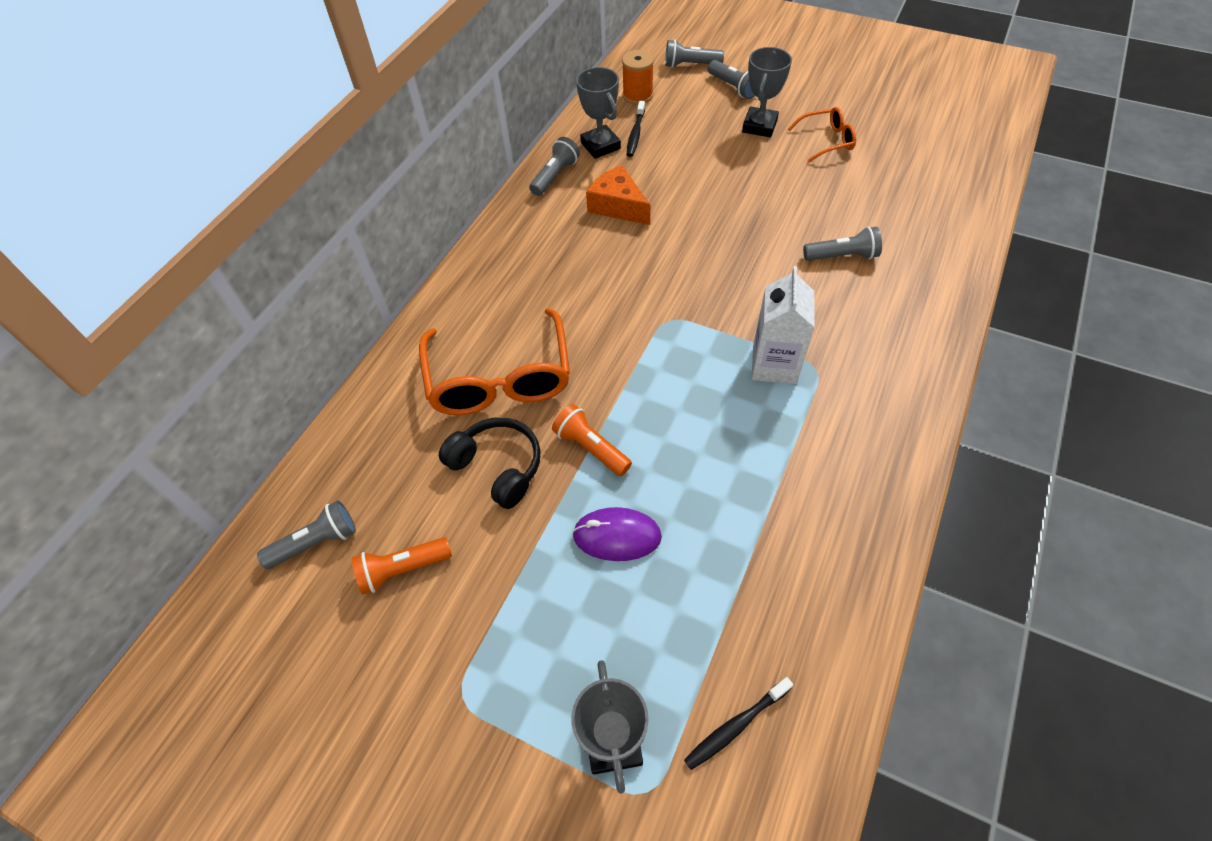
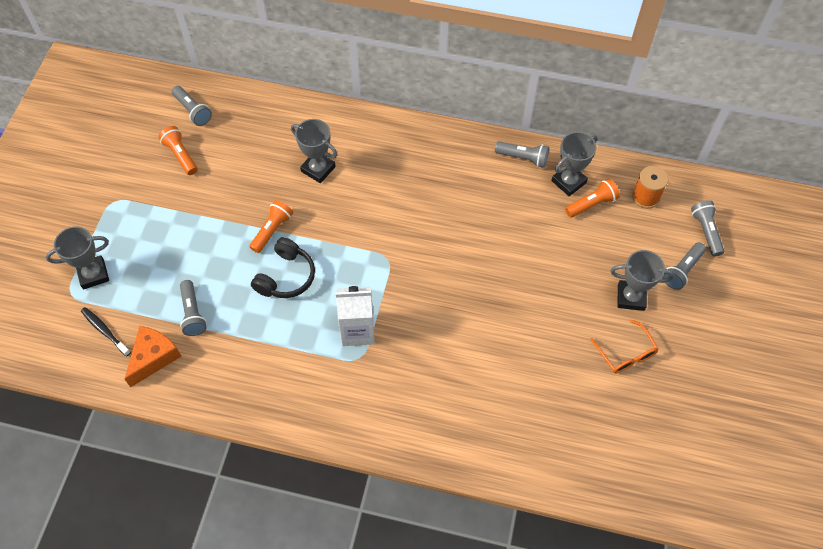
camera: 75 degrees right, 5 degrees up
orange glasses [419,308,570,415] -> grey trophy [291,119,338,183]
black headphones [439,417,541,509] -> black headphones moved to [251,237,315,298]
purple mouse [572,507,662,561] -> none
orange cheese [586,165,650,225] -> orange cheese moved to [125,326,181,387]
black toothbrush [627,101,645,157] -> orange flashlight [565,179,620,218]
grey flashlight [803,227,882,261] -> grey flashlight moved to [180,280,207,336]

